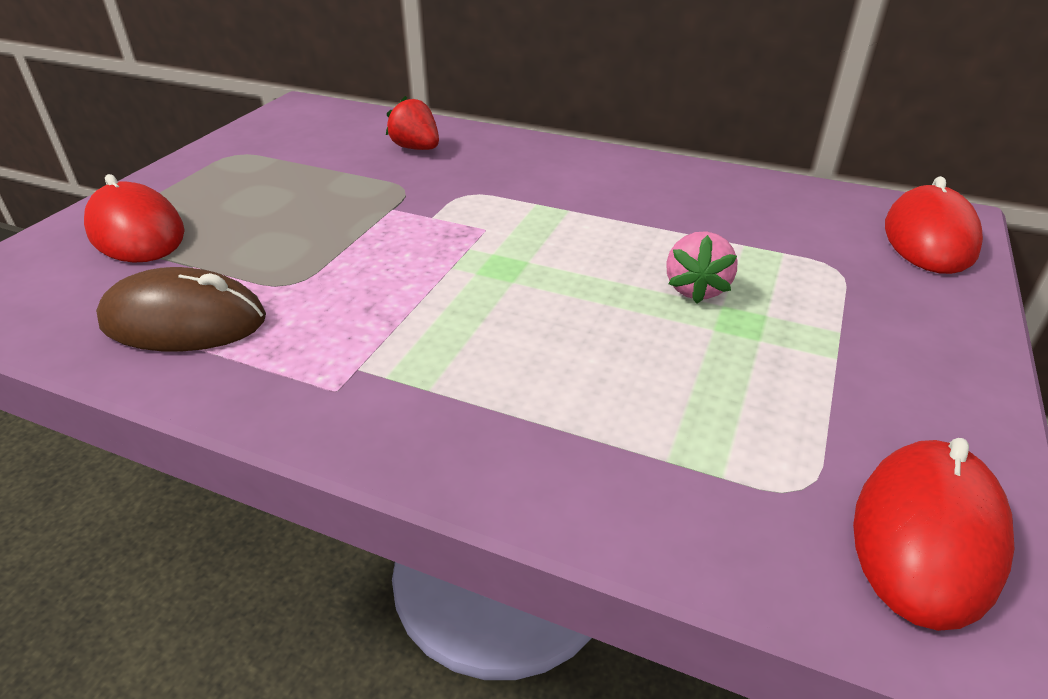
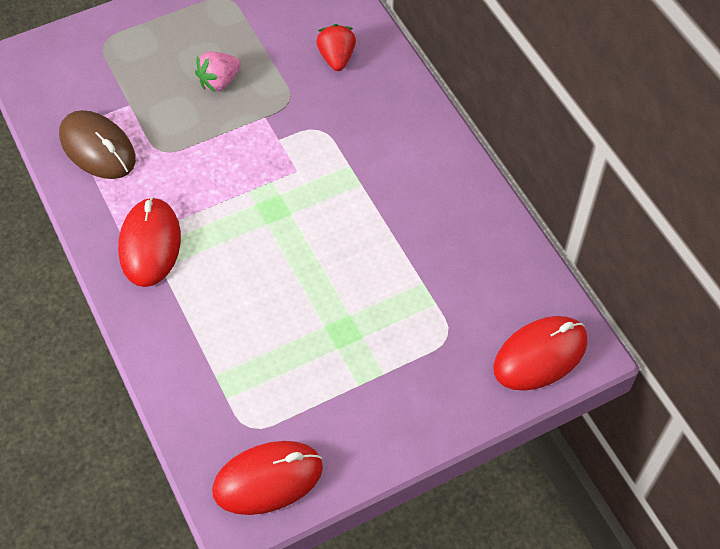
camera: 40 degrees right, 20 degrees up
red mouse [84,174,185,263] -> red mouse moved to [118,197,181,287]
pink strawberry [666,231,737,304] -> pink strawberry moved to [195,52,241,93]

